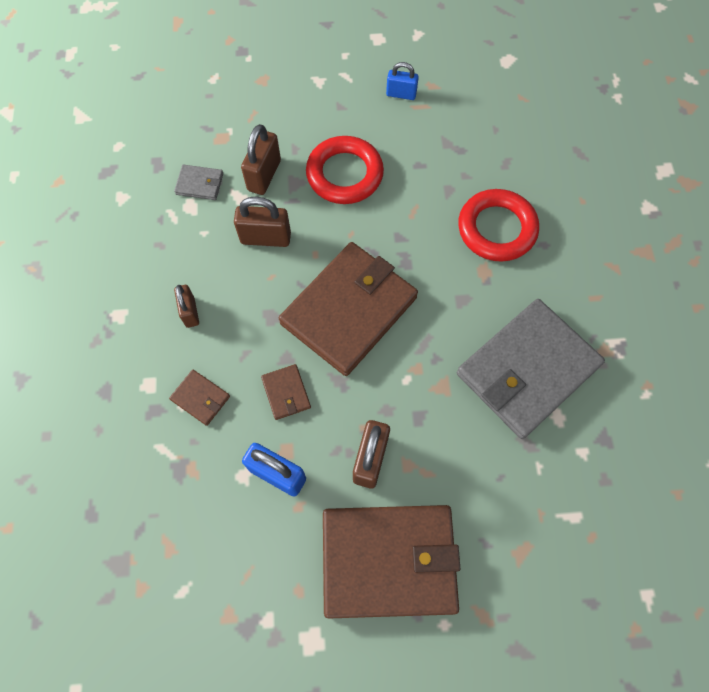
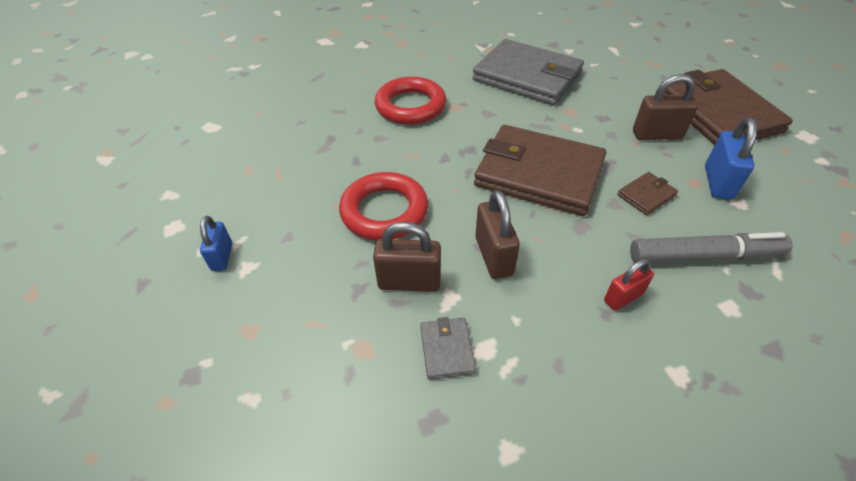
camera: 105 degrees left, 20 degrees down
brown wallet [169,370,230,426] -> grey marker [630,232,793,263]
brown padlock [174,285,199,328] -> red padlock [604,259,654,311]
blue padlock [386,62,419,100] -> blue padlock moved to [200,216,232,271]

